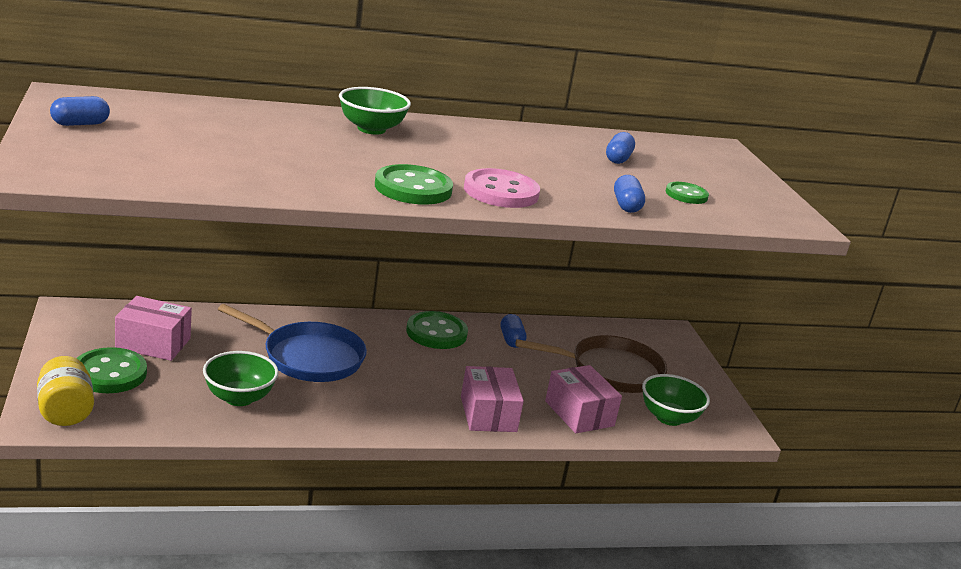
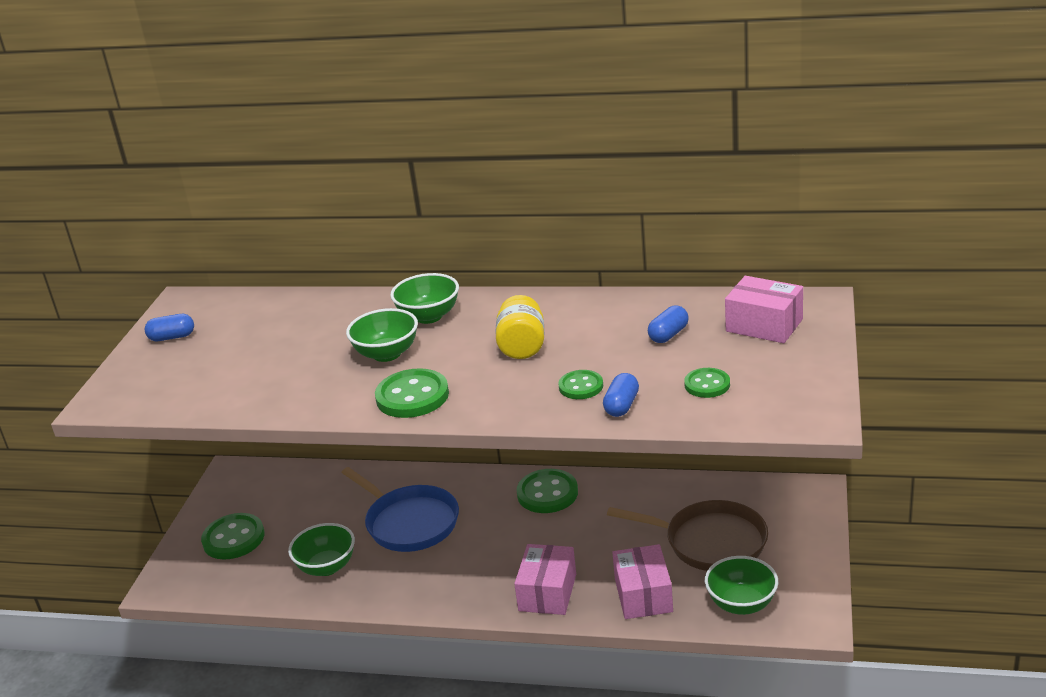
camera: 30 degrees right, 5 degrees up
yellow jar [37,356,94,426] -> yellow jar moved to [496,295,544,359]
pink box [115,296,192,361] -> pink box moved to [725,276,803,343]
pink button [464,168,540,208] -> none
blue capsule [501,314,526,348] -> none
none -> green bowl [346,308,418,362]
none -> green button [558,370,603,399]

